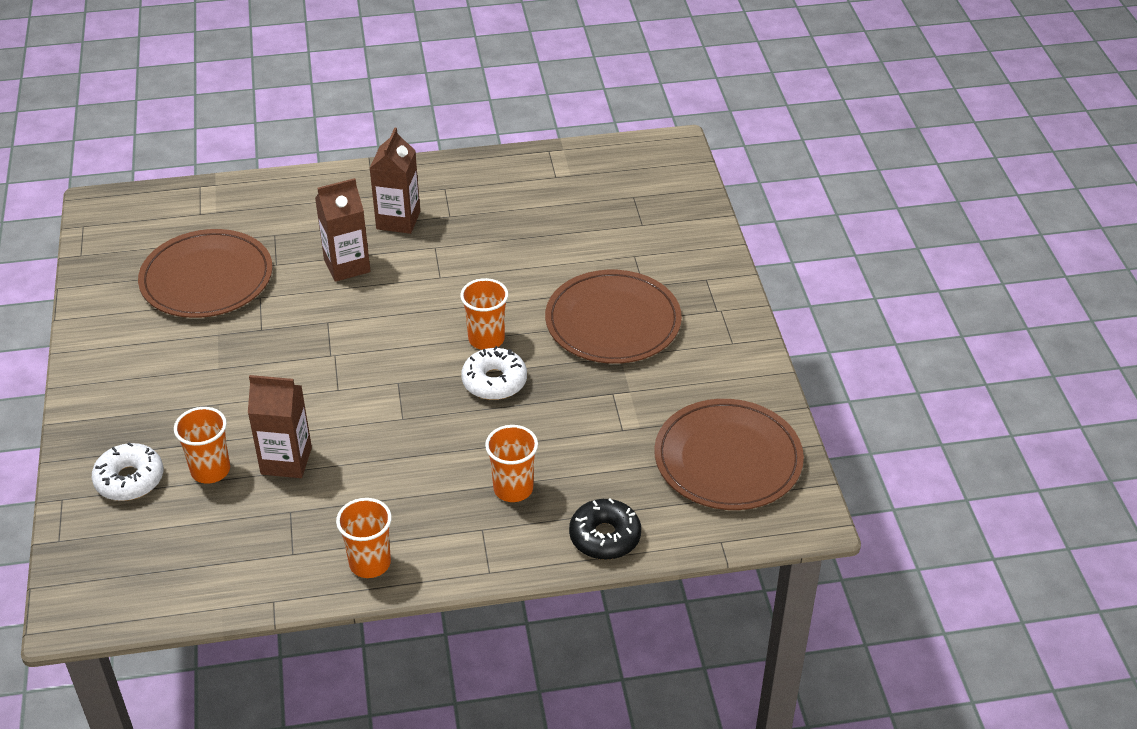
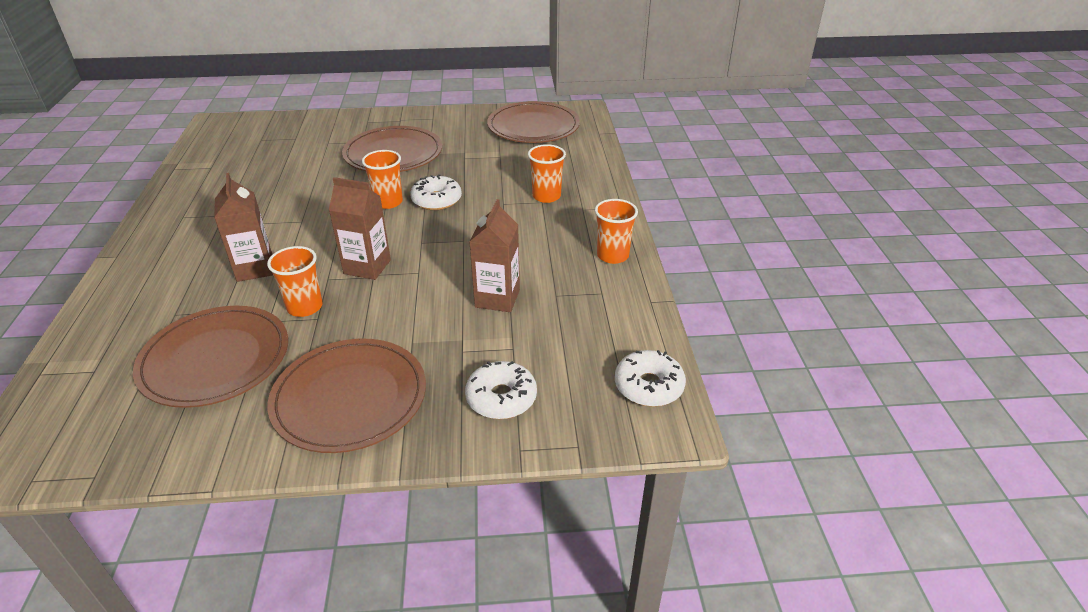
camera: 85 degrees left, 5 degrees down
orange cup [174,407,230,484] -> orange cup moved to [267,246,323,317]
brown carton [369,128,420,234] -> brown carton moved to [329,177,391,280]
black donut [569,498,641,560] -> none
none -> brown plate [268,339,426,453]
none -> white donut [615,350,686,407]

